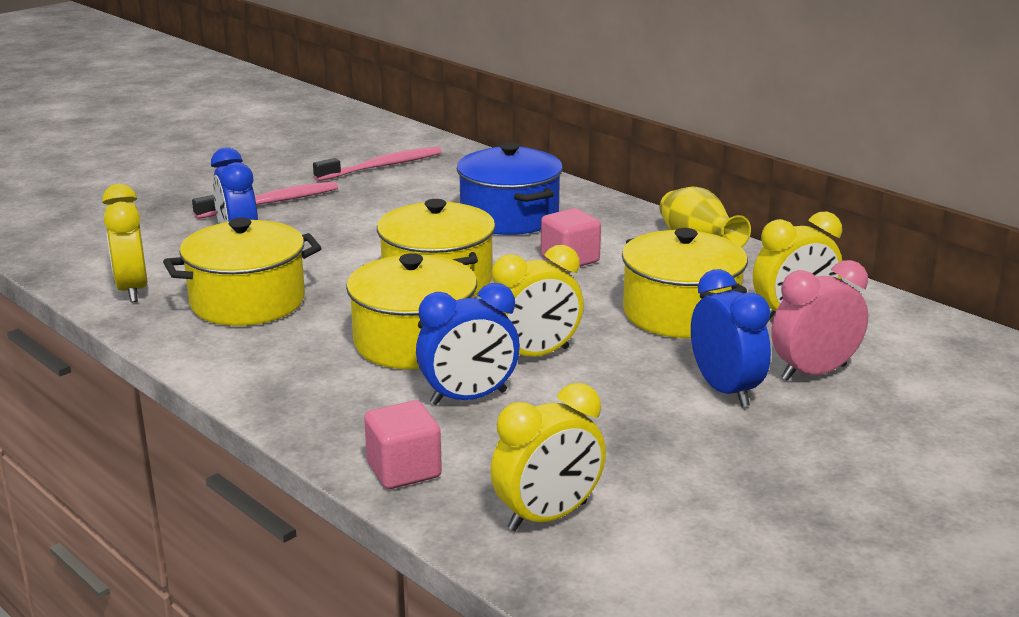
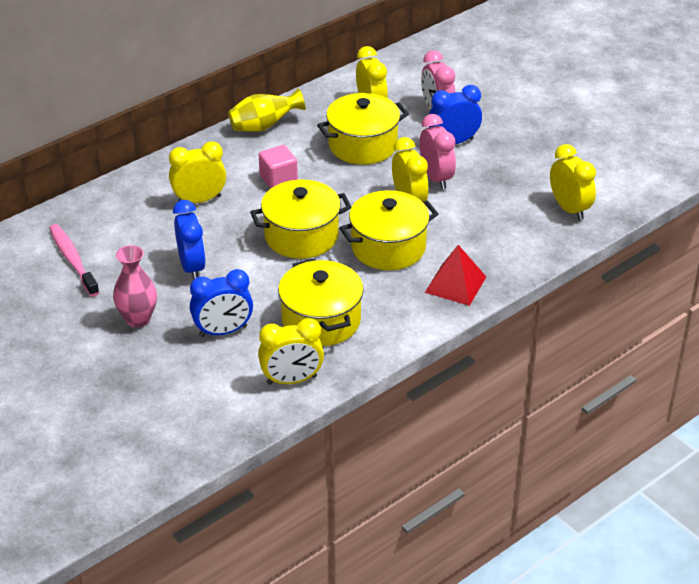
camera: 85 degrees left, 15 degrees up
pink toothbrush [192,182,338,219] -> pink vase [113,245,157,328]
pink cube [364,400,442,489] -> none
blue clock [416,283,520,405] -> blue clock moved to [173,200,206,279]
blue pot [457,142,563,235] -> yellow clock [169,141,226,203]
none -> pink clock [420,114,456,189]
none -> red pyramid [425,245,486,306]

